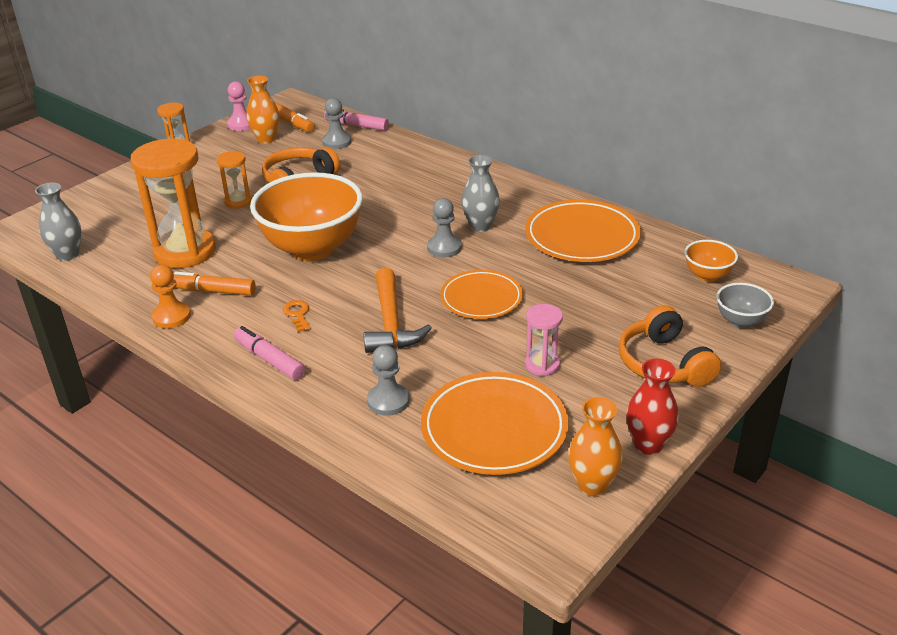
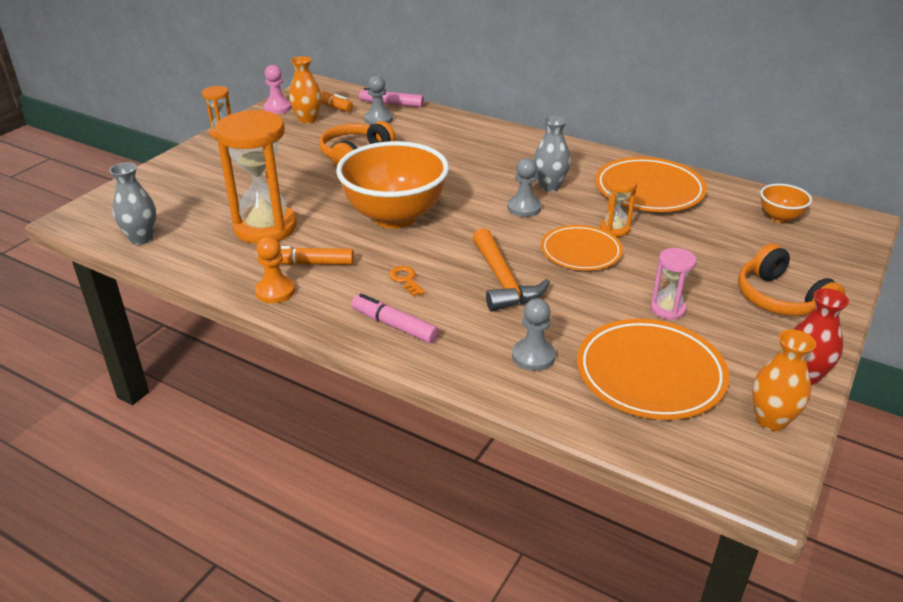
camera: 10 degrees left, 0 degrees up
orange hourglass [217,151,252,209] -> orange hourglass moved to [600,173,638,237]
grey bowl [716,283,774,328] -> none

